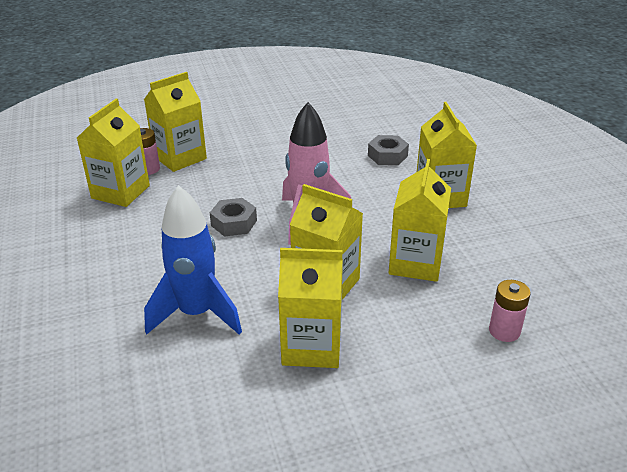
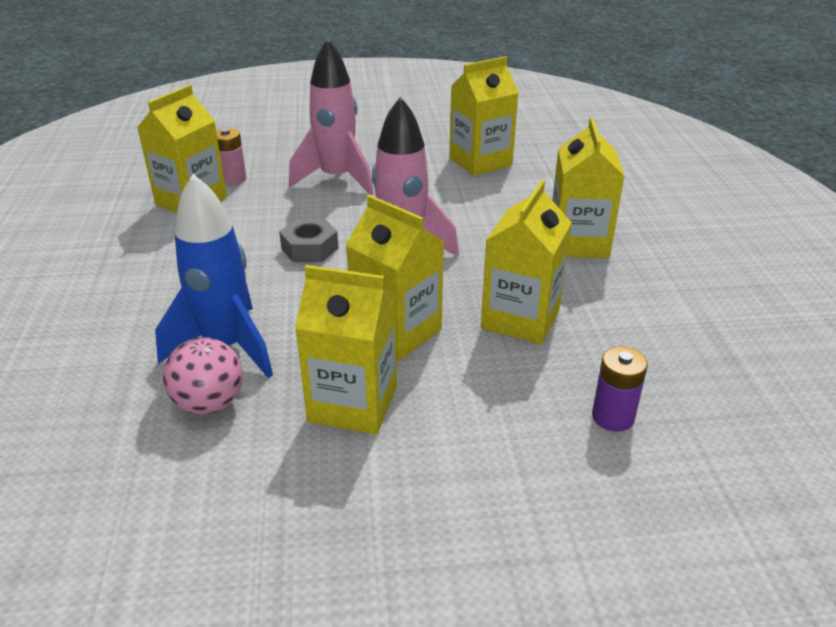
camera: 10 degrees right, 0 degrees up
yellow carton [144,72,207,172] -> yellow carton moved to [449,56,519,176]
grey nut [368,135,409,165] -> none
pink battery [489,280,530,342] -> purple battery [592,347,648,432]
none -> pink ball [163,337,243,415]
none -> pink rocket [289,39,373,195]

